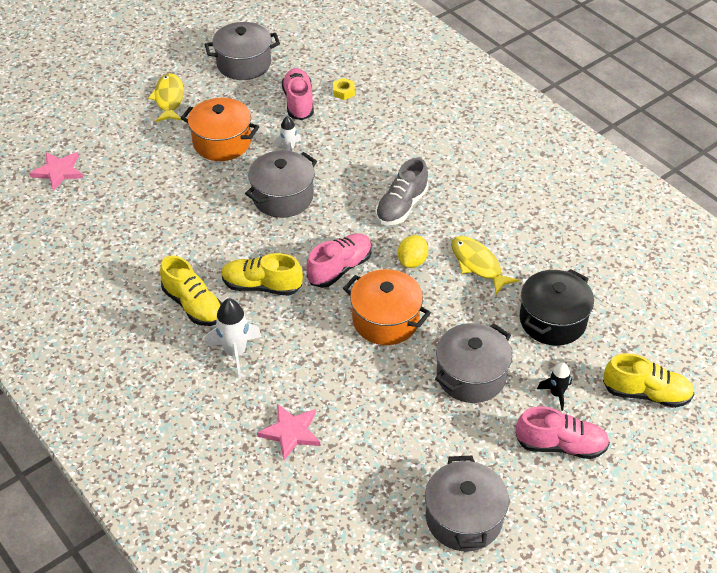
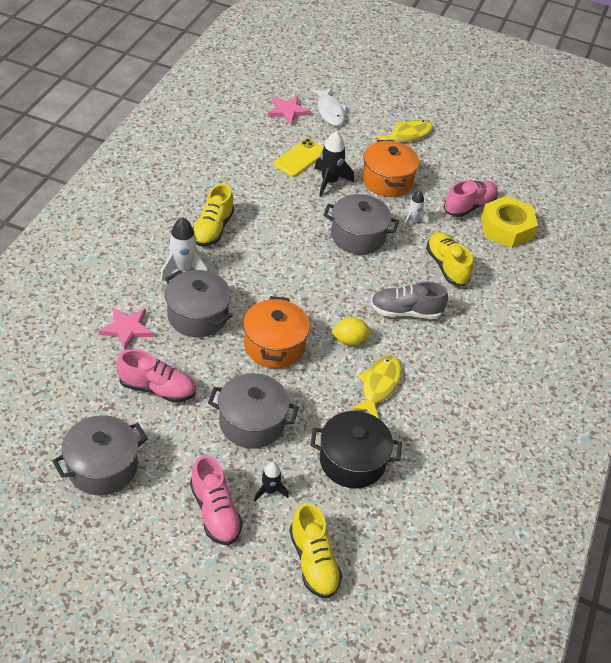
camera: 55 degrees right, 0 degrees up
grey pot [205,22,280,80] -> grey pot moved to [165,270,232,337]
yellow shoe [221,253,303,296] -> yellow shoe moved to [426,232,473,286]
pink shoe [306,233,372,288] -> pink shoe moved to [116,349,196,403]
yellow nut [333,78,355,100] -> yellow nut [481,196,538,248], size x2.39
none -> yellow phone [273,139,324,177]
none -> white fish [311,88,347,126]
none -> black rocket [314,131,354,197]

